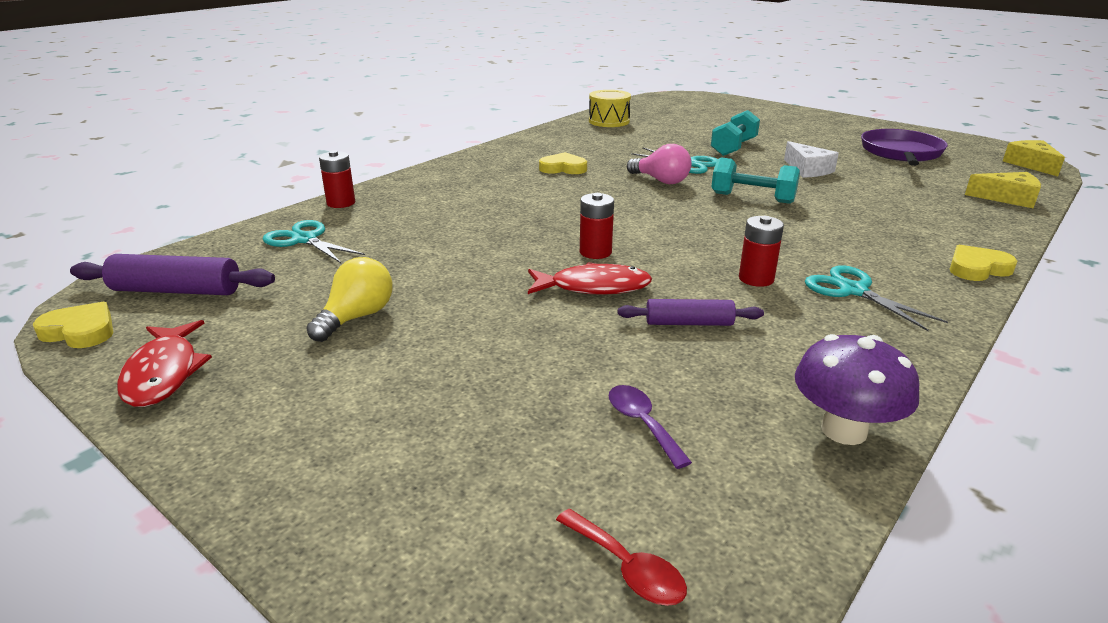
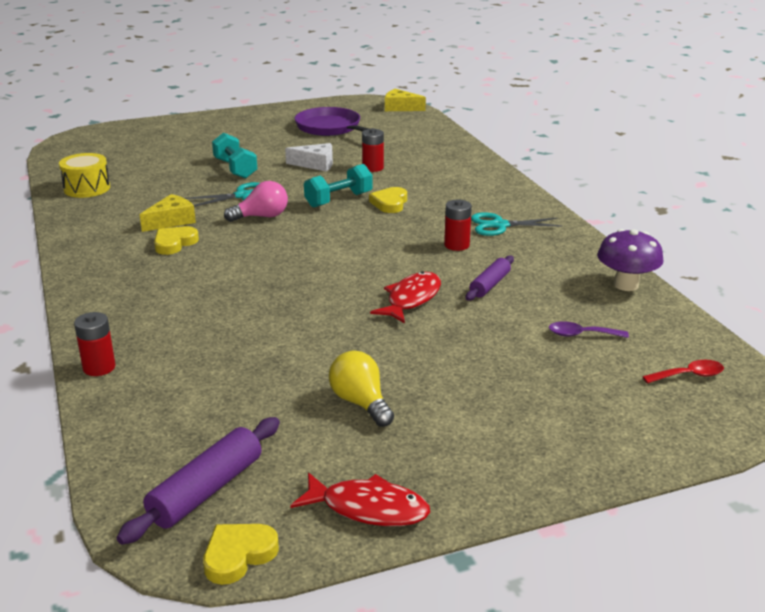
camera: 60 degrees left, 0 degrees up
turquoise scissors [262,220,365,263] -> none
red battery [580,193,614,259] -> red battery moved to [362,128,384,172]
yellow heart [950,245,1017,281] -> yellow heart moved to [369,187,407,213]
yellow cheese [965,172,1041,208] -> yellow cheese moved to [140,194,196,232]

